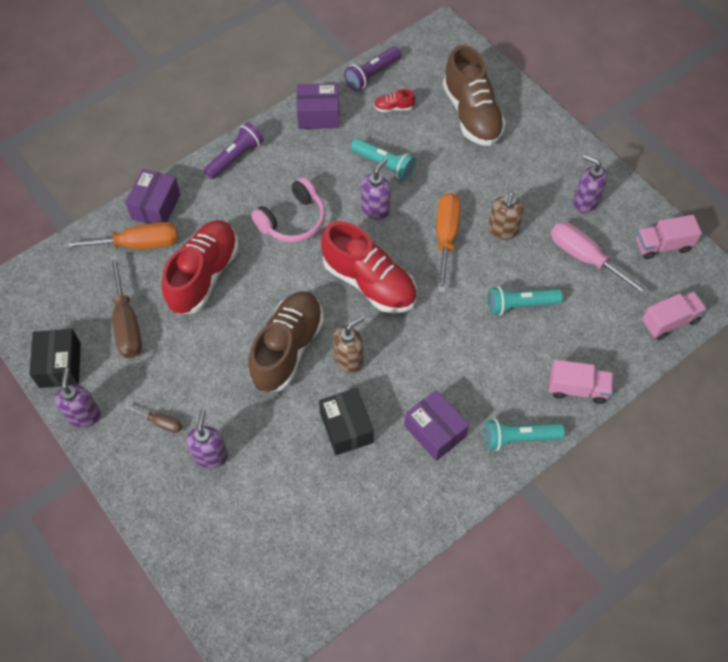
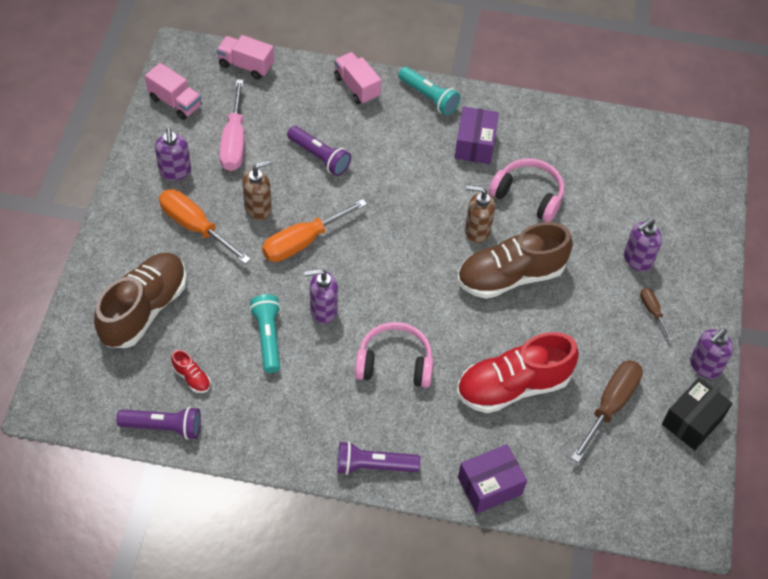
camera: 135 degrees left, 5 degrees down
orange screwdriver [63,222,178,249] -> orange screwdriver moved to [159,189,251,264]
purple box [297,83,339,129] -> none
black box [319,388,374,455] -> pink headphones [489,158,564,222]
red shoe [321,221,417,313] -> none
turquoise flashlight [488,286,563,316] -> purple flashlight [287,126,351,176]

